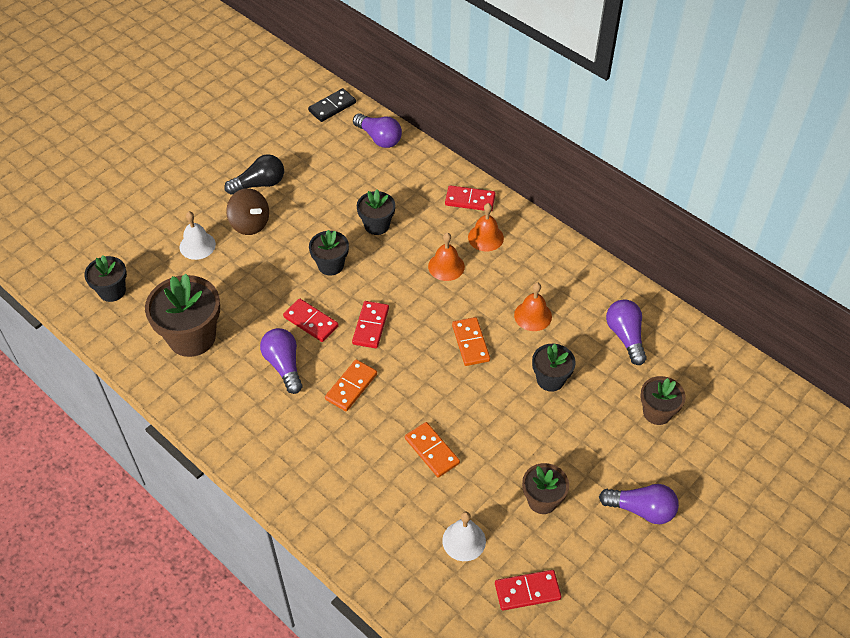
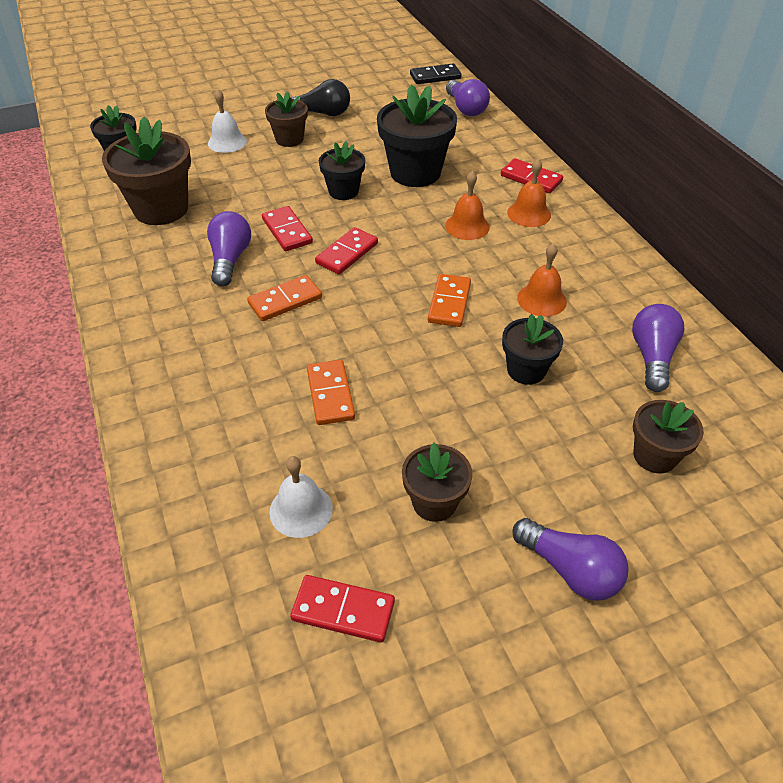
camera: 25 degrees right, 5 degrees down
brown spinning top [226,188,269,235] -> brown flower pot [265,91,308,147]
black flower pot [357,190,395,235] -> black flower pot [377,84,457,187], size x1.73

